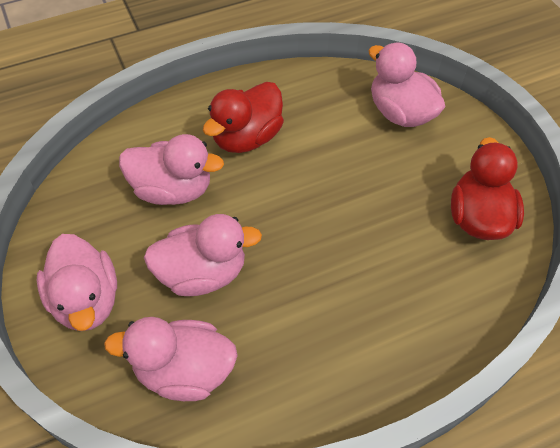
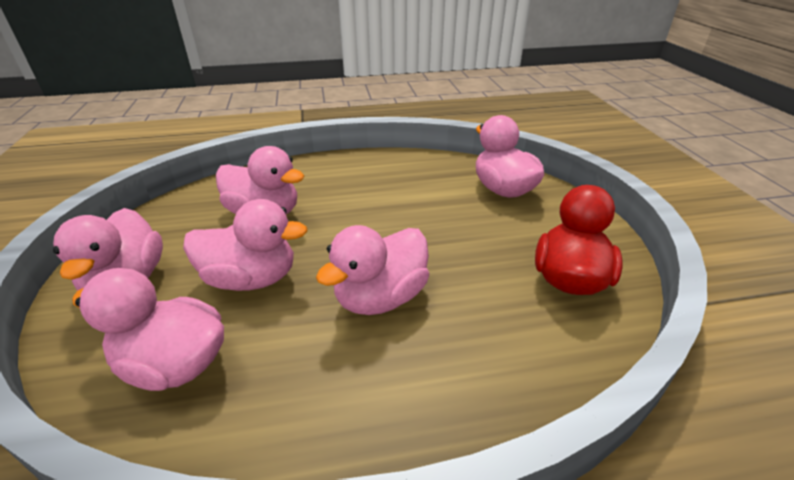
camera: 15 degrees right, 20 degrees down
red duck [203,82,284,153] -> none
none -> pink duck [316,225,429,315]

